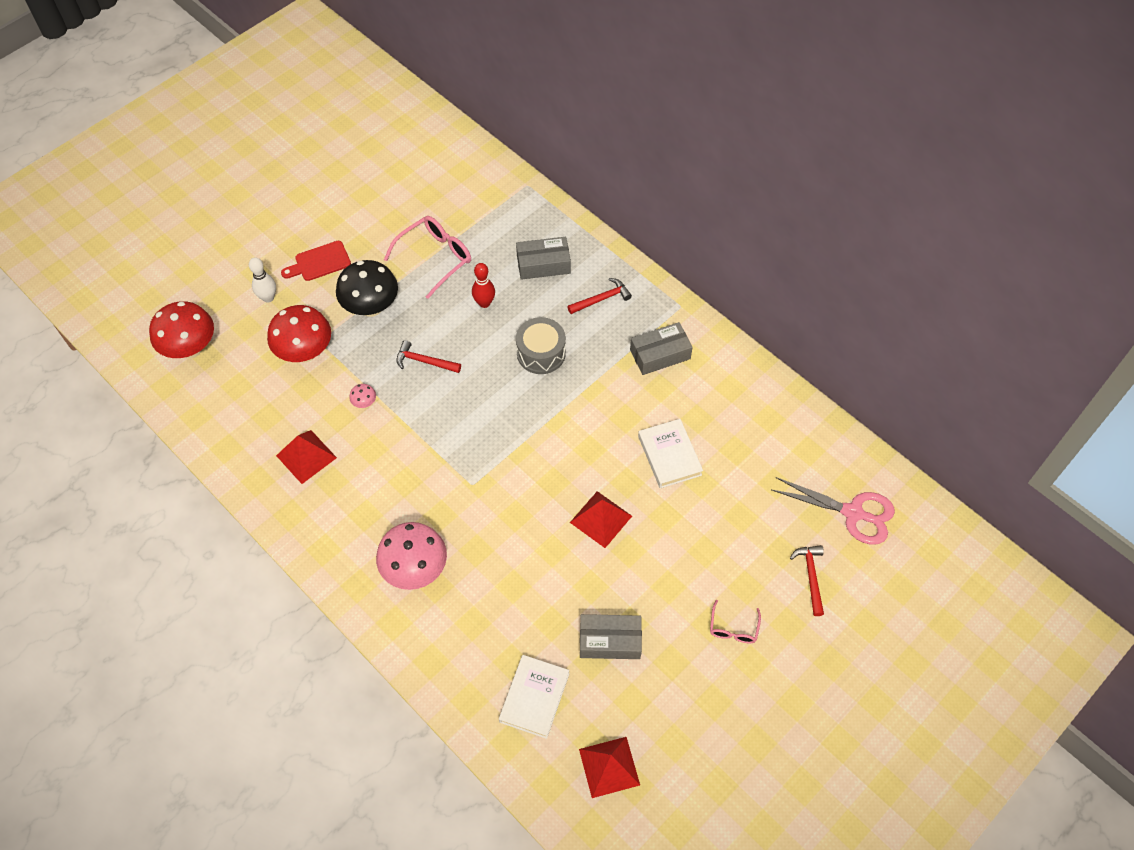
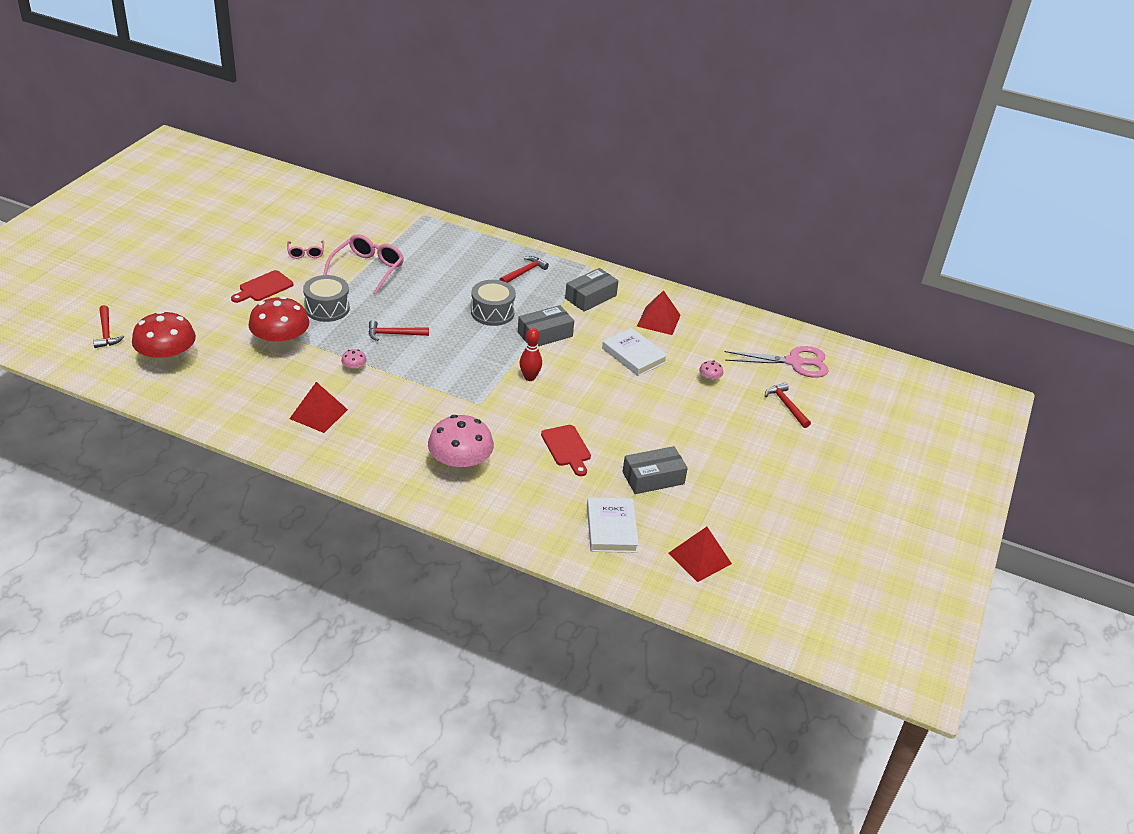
camera: 25 degrees left, 20 degrees down
white bowling pin [249,257,276,303] -> none
black mushroom [336,260,398,317] -> grey drum [303,275,350,322]
red bowling pin [472,263,495,308] -> red bowling pin moved to [520,328,542,381]
grey box [516,237,571,280] -> grey box moved to [518,305,574,346]
red pyramid [570,491,632,548] -> red pyramid moved to [637,290,681,335]
pink glasses [710,600,761,643] -> pink glasses moved to [287,240,324,259]
none -> red hammer [93,305,124,348]
none -> red cutting board [541,425,591,476]
none -> pink mushroom [699,360,723,384]

